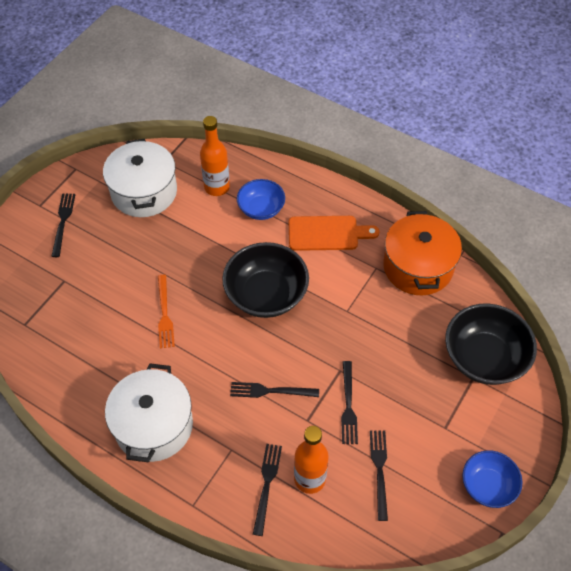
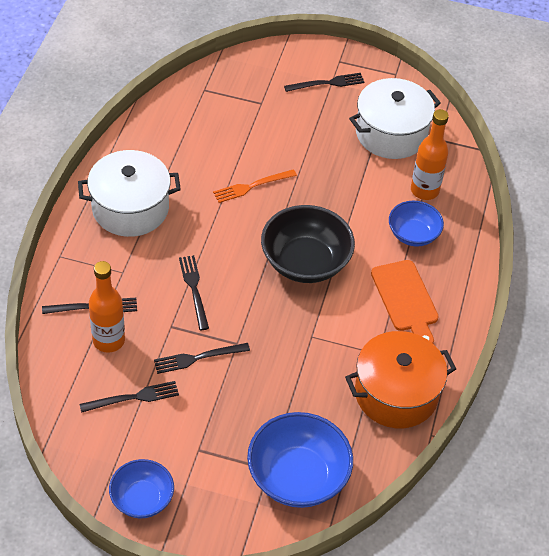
camera: 70 degrees right, 5 degrees down
black bowl [445,303,537,385] -> blue bowl [247,412,353,508]

